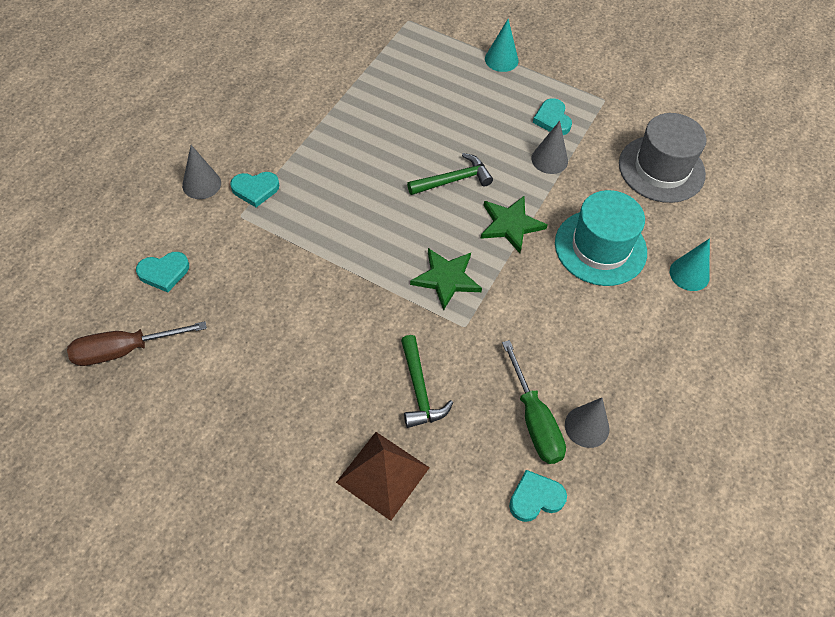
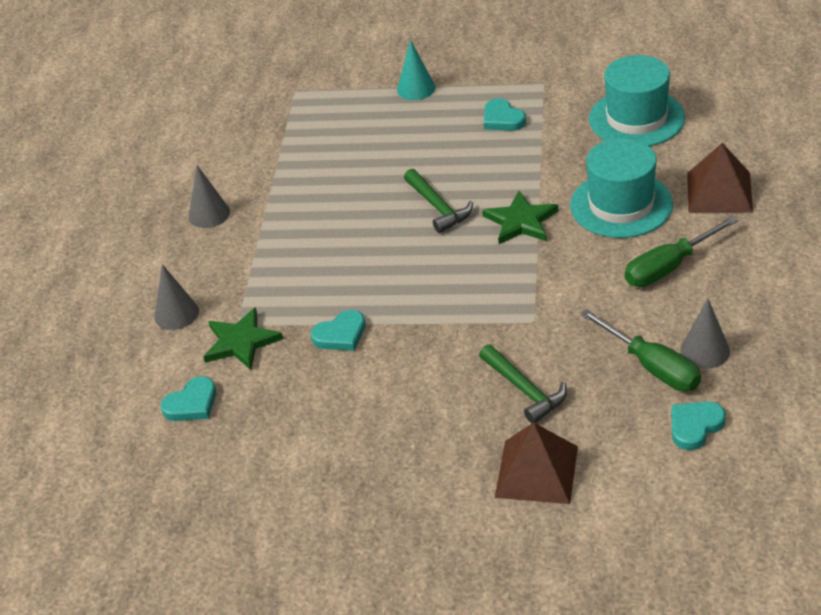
camera: 15 degrees left, 15 degrees down
brown screwdriver [67,321,207,366] -> none
turquoise heart [230,172,279,207] -> turquoise heart moved to [311,310,366,351]
green hammer [407,153,493,195] -> green hammer turned 105 degrees clockwise [404,169,473,233]
green star [410,248,482,311] -> green star moved to [203,307,283,370]
grey cone [531,121,568,174] -> grey cone moved to [189,166,230,228]
grey hat [619,113,707,203] -> turquoise hat [589,55,685,146]
turquoise cone [670,239,710,291] -> brown pyramid [687,143,753,212]
none -> green screwdriver [625,216,738,287]

